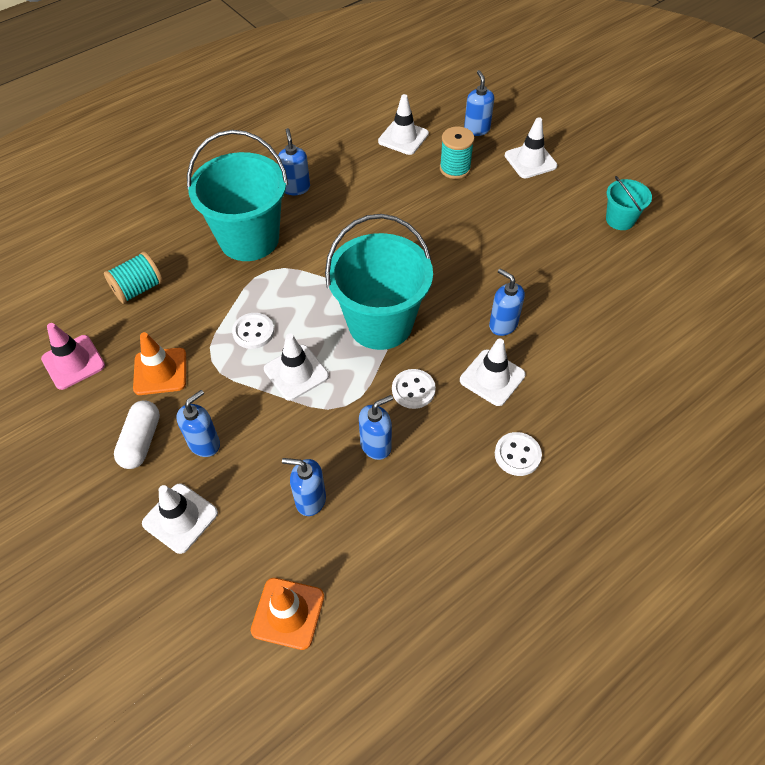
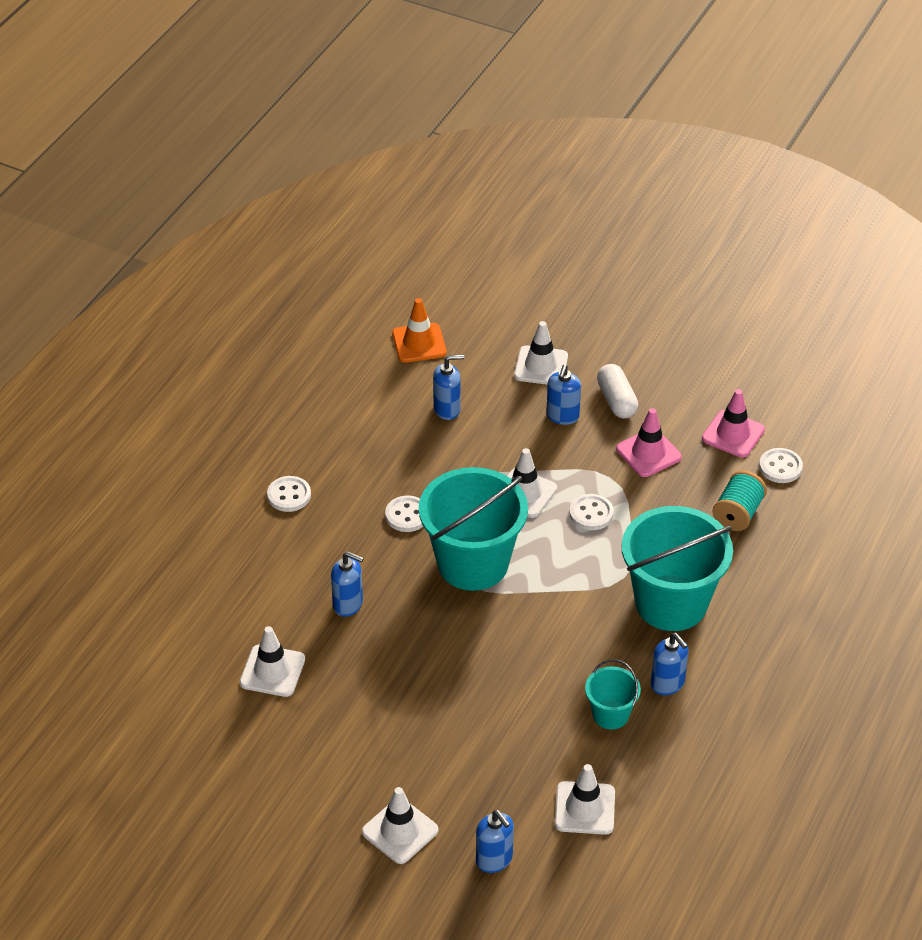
camera: 155 degrees right, 10 degrees down
orange traffic cone [133,332,186,395] -> pink traffic cone [616,408,682,477]
blue soap dispenser [359,395,393,460] -> none
turquoise spool [440,127,474,179] -> none
white traffic cone [460,339,526,406] -> white traffic cone moved to [240,626,305,697]
turquoise bucket [606,176,652,230] -> turquoise bucket moved to [585,659,641,729]
none -> white button [759,448,803,483]

